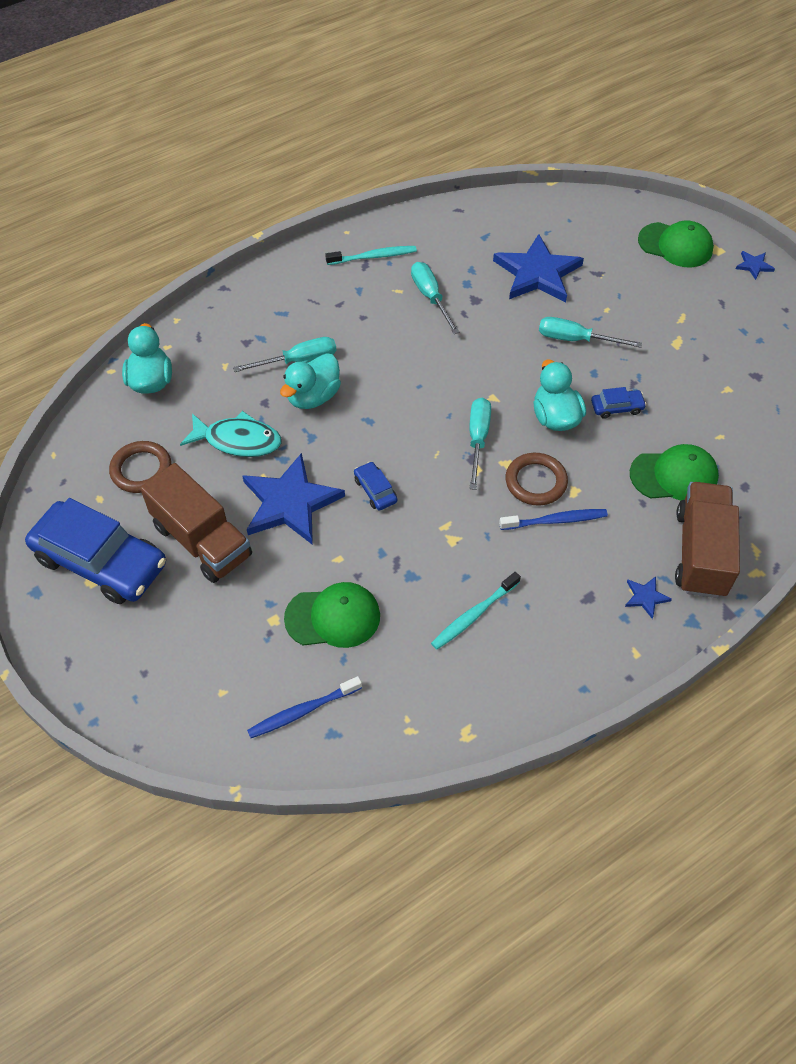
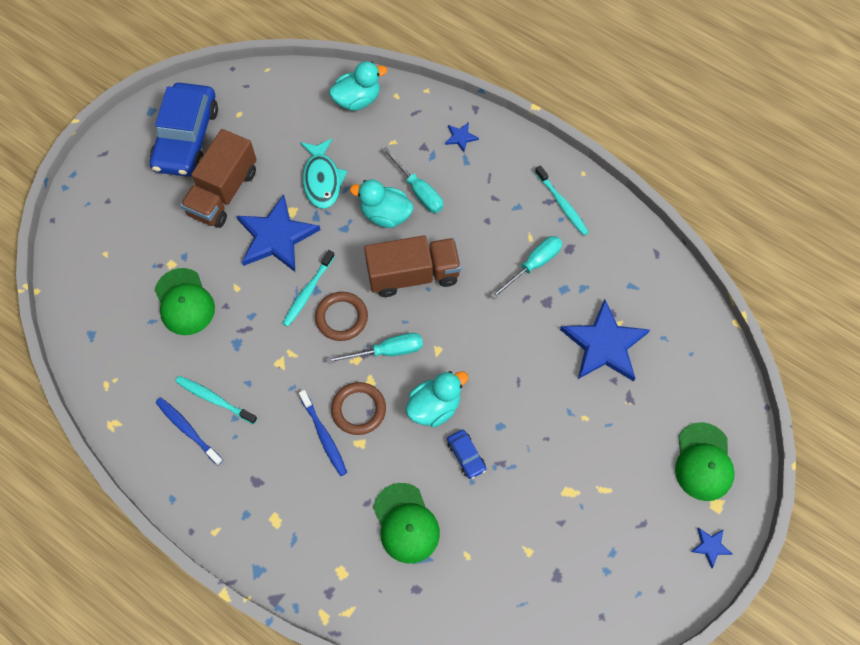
camera: 70 degrees right, 10 degrees up
brown ring [109,441,172,493] -> brown ring moved to [315,292,368,341]
blue toothbrush [247,676,362,738] -> blue toothbrush moved to [156,397,223,466]
blue car [354,462,397,510] -> turquoise toothbrush [282,250,335,327]
turquoise screwdriver [539,317,642,348] -> none
blue star [625,576,672,619] -> blue star moved to [445,122,479,152]
brown truck [675,482,740,598] -> brown truck moved to [364,235,461,297]

